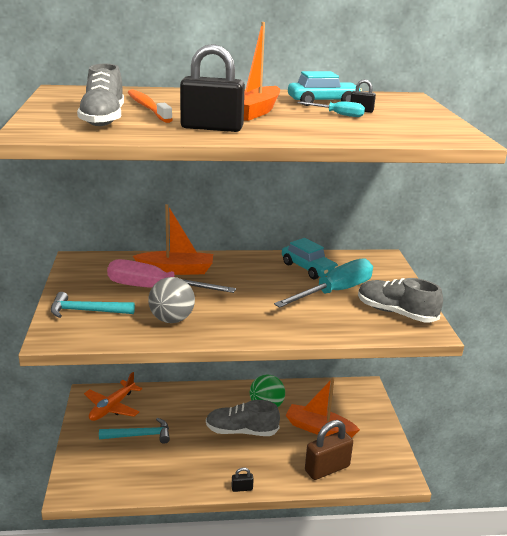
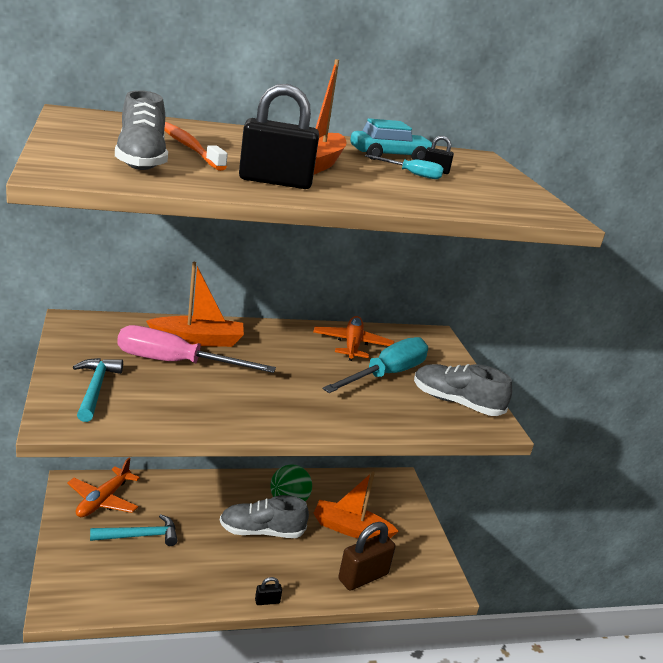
camera: 10 degrees left, 0 degrees up
turquoise hammer [51,292,135,318] -> turquoise hammer turned 90 degrees clockwise [73,358,123,422]
grey ball [148,277,195,323] -> none
turquoise car [282,238,338,280] -> orange plane [313,316,394,361]

